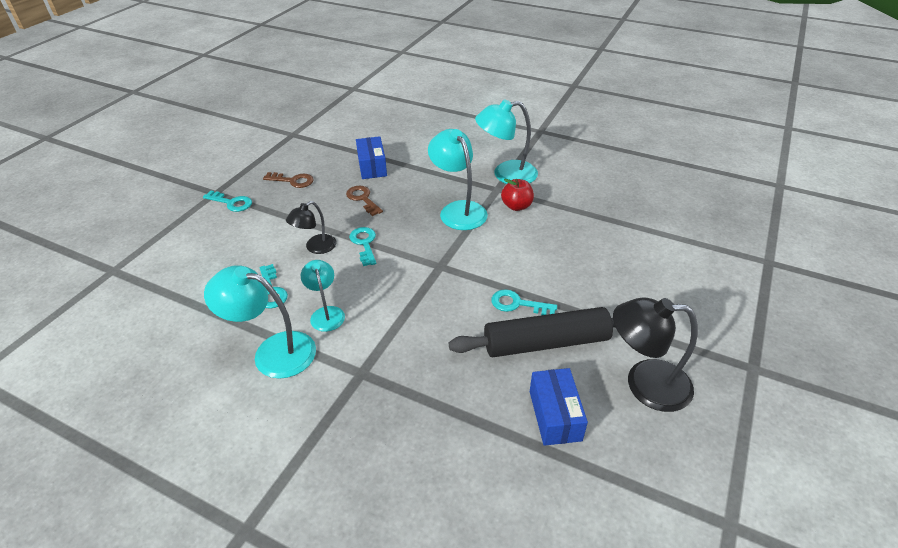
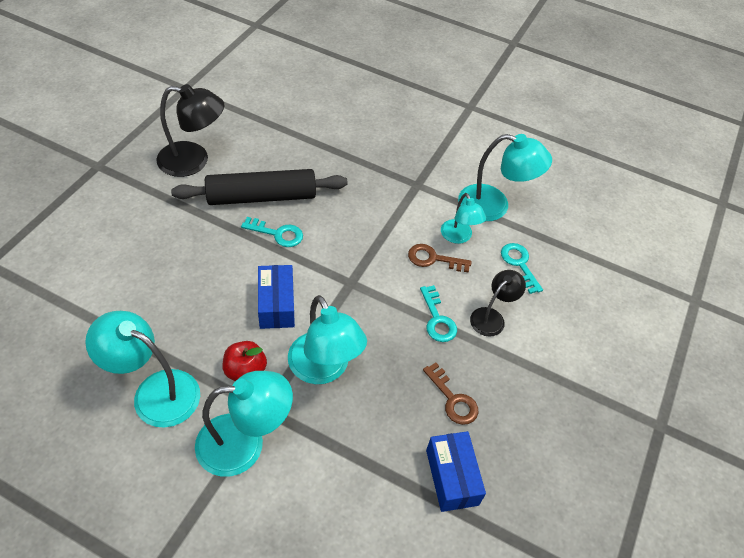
camera: 175 degrees right, 10 degrees up
turquoise key [203,191,252,212] -> none
brown key [263,172,314,188] -> brown key moved to [408,244,472,273]
blue box [530,368,588,446] -> blue box moved to [258,265,295,329]
none -> turquoise lamp [85,311,200,428]

